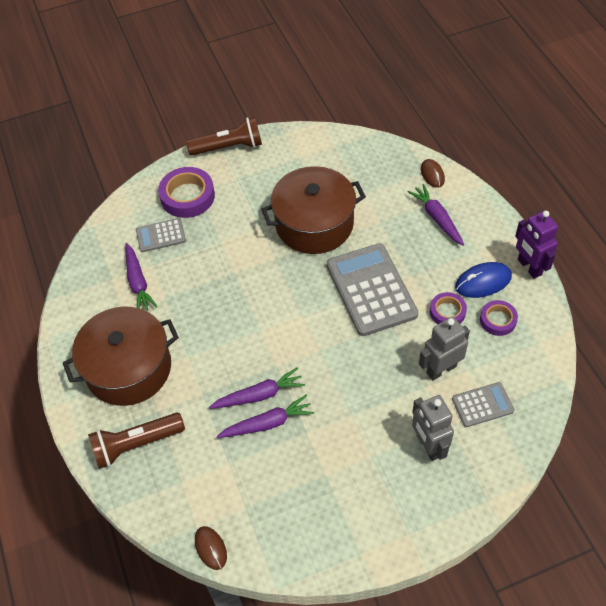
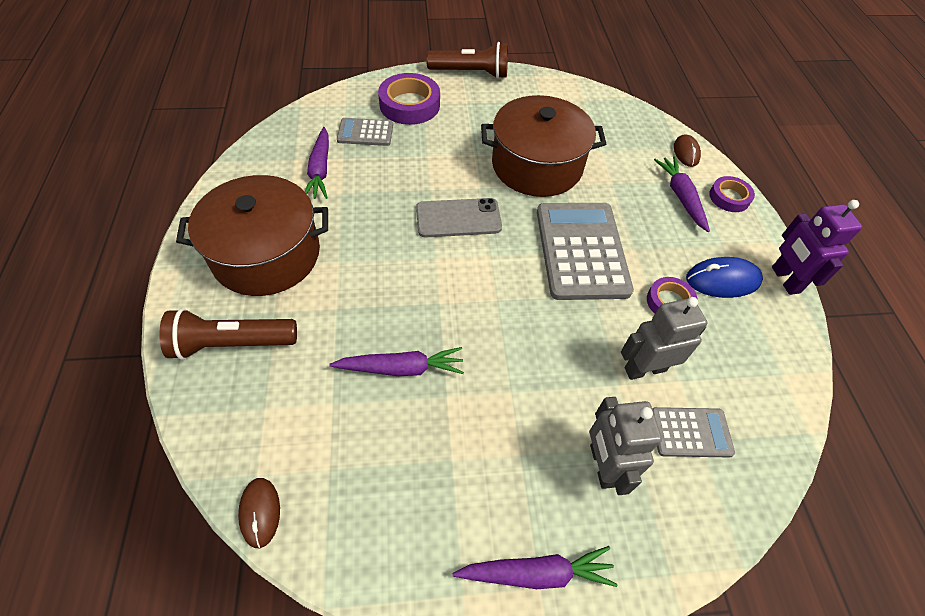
camera: 10 degrees right, 0 degrees up
purple carrot [209,367,305,409] -> purple carrot moved to [453,546,617,589]
purple tape [480,300,518,336] -> purple tape moved to [709,176,755,212]
none -> grey phone [416,198,502,237]

